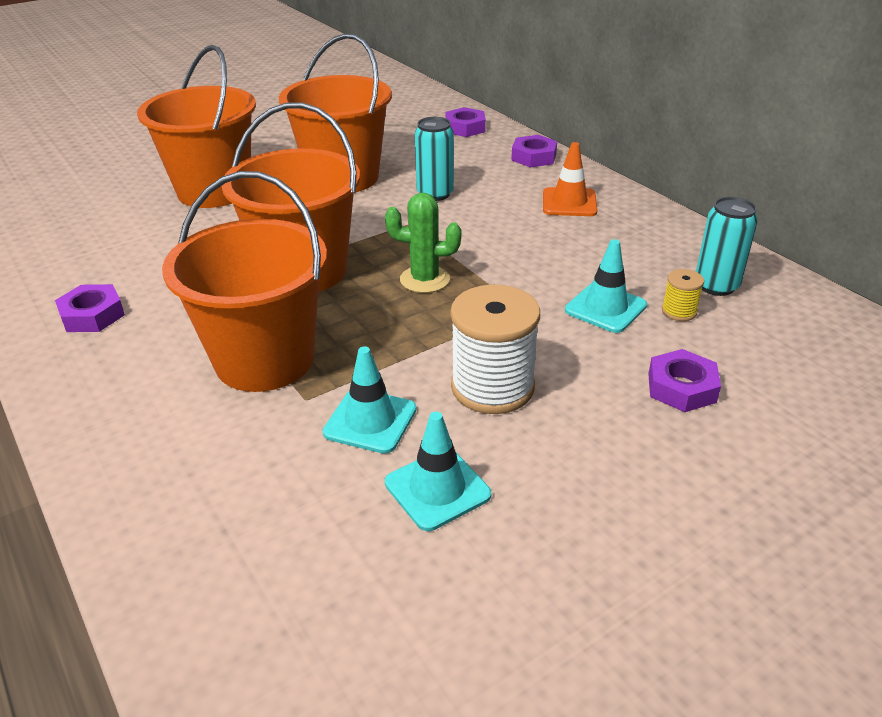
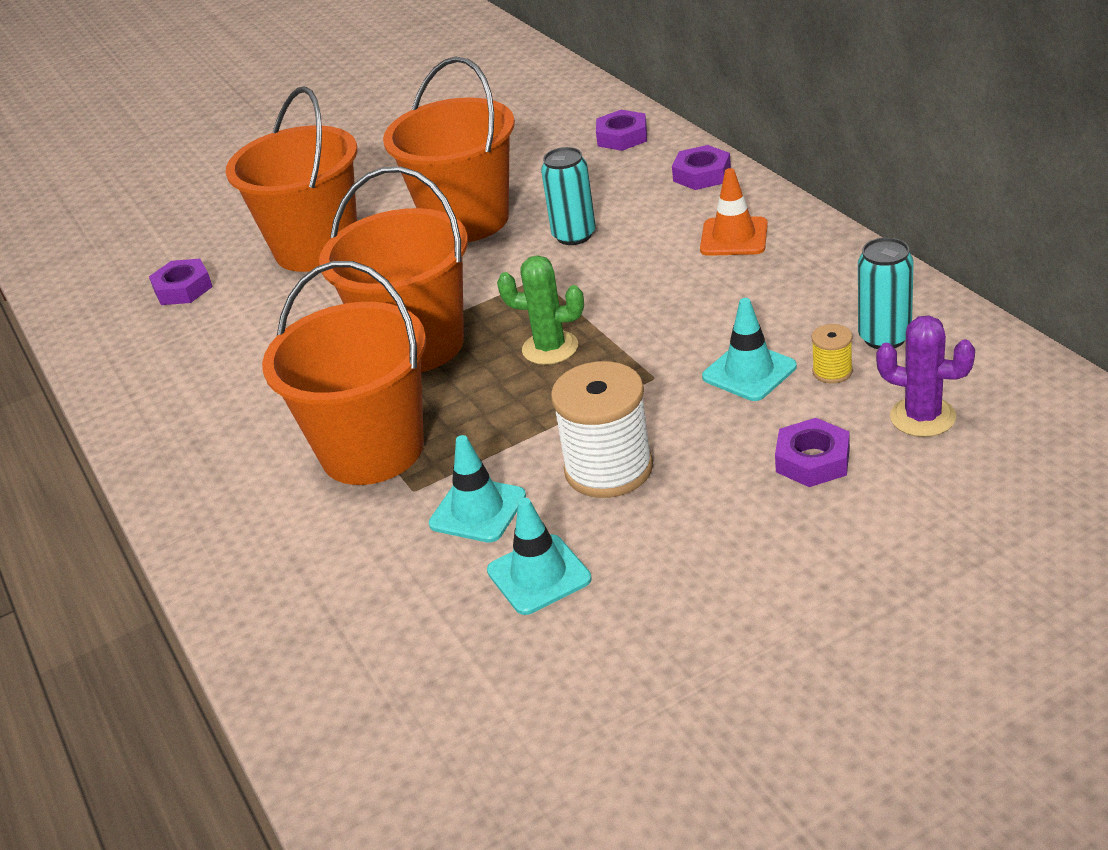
camera: 10 degrees right, 0 degrees up
purple nut [55,284,125,332] -> purple nut moved to [149,259,213,305]
none -> purple cactus [876,315,975,437]

